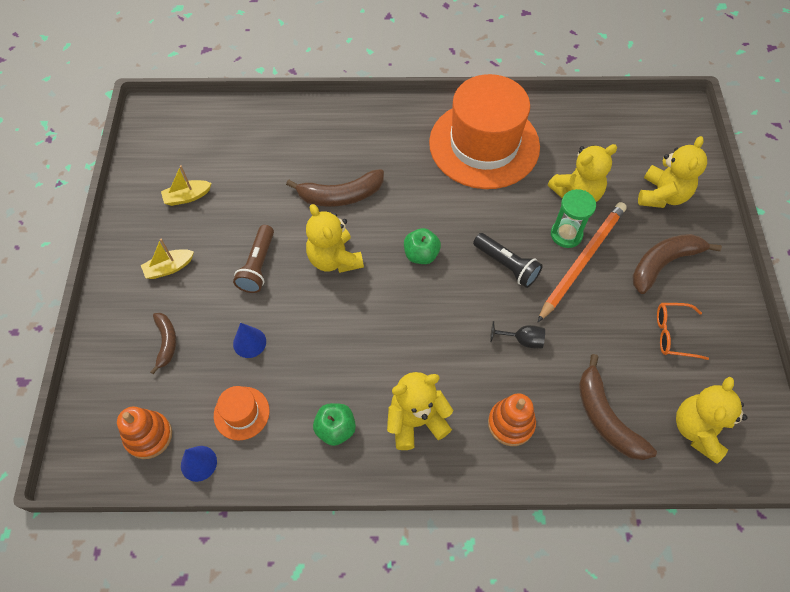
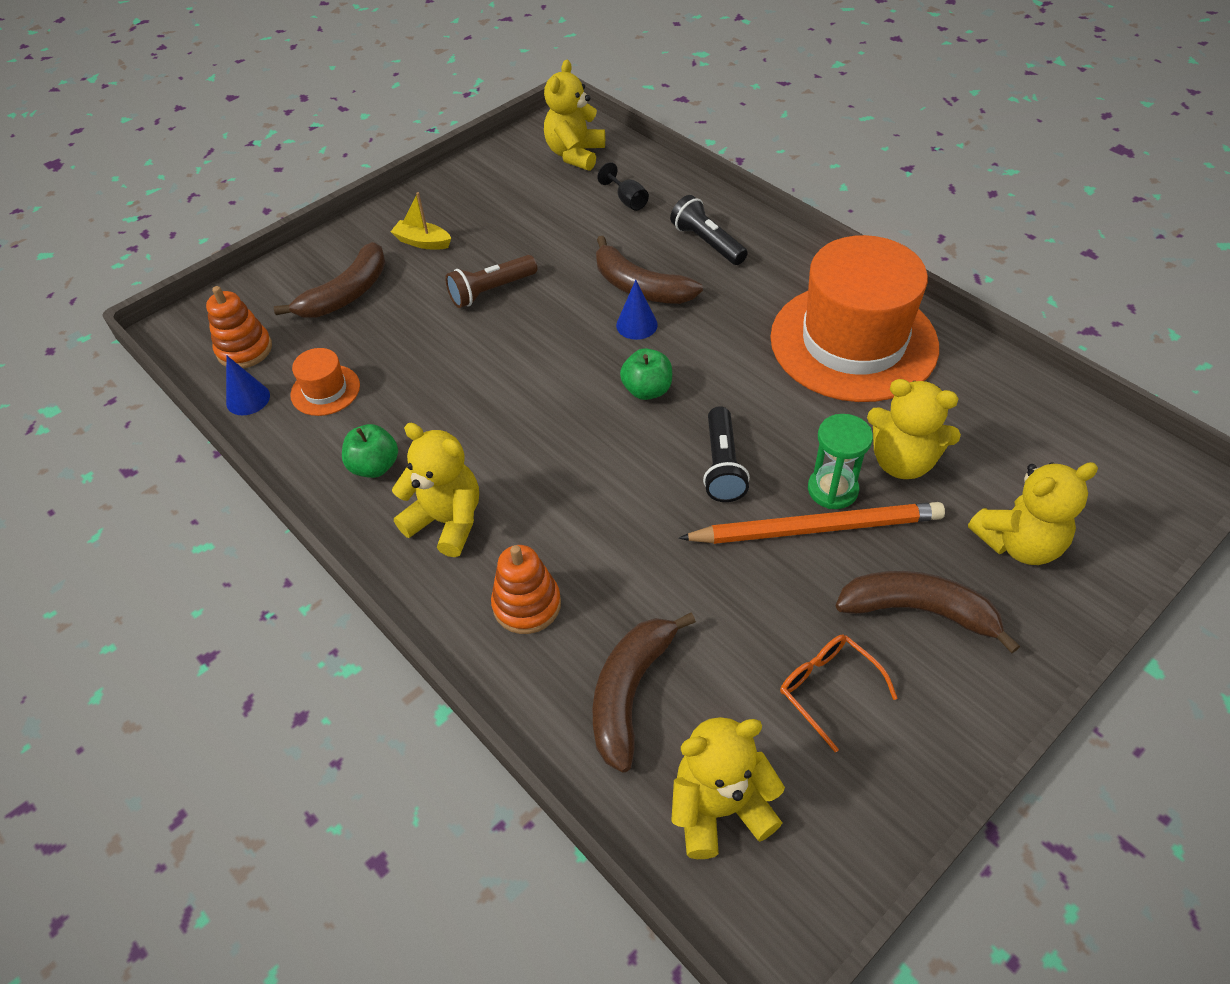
camera: 50 degrees right, 10 degrees down
brown banana [150,313,176,374] -> brown banana [274,242,385,317], size x1.66
yellow boat [161,165,212,206] -> none
blue cone [233,323,266,358] -> blue cone moved to [616,280,658,340]
yellow teddy bear [306,204,364,273] -> yellow teddy bear moved to [544,60,605,171]
black goblet [490,321,545,348] -> black goblet moved to [597,162,649,211]
none -> black flashlight [670,195,748,265]

